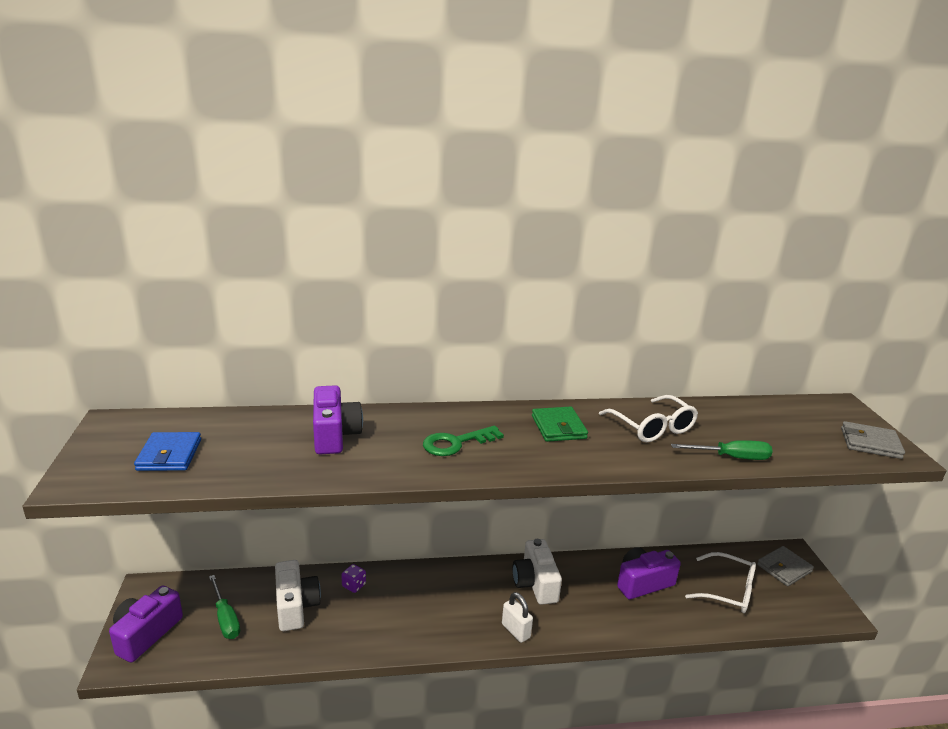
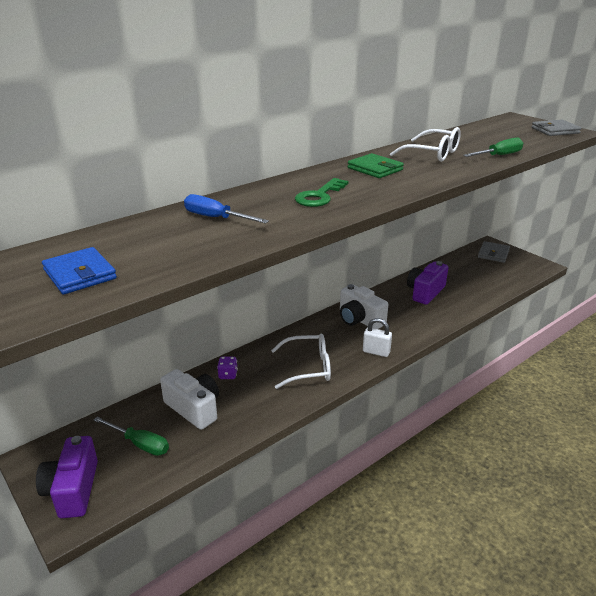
camera: 30 degrees left, 5 degrees up
purple camera [313,385,363,454] -> blue screwdriver [184,194,269,224]
white glasses [685,552,756,613] -> white glasses moved to [271,334,331,389]

